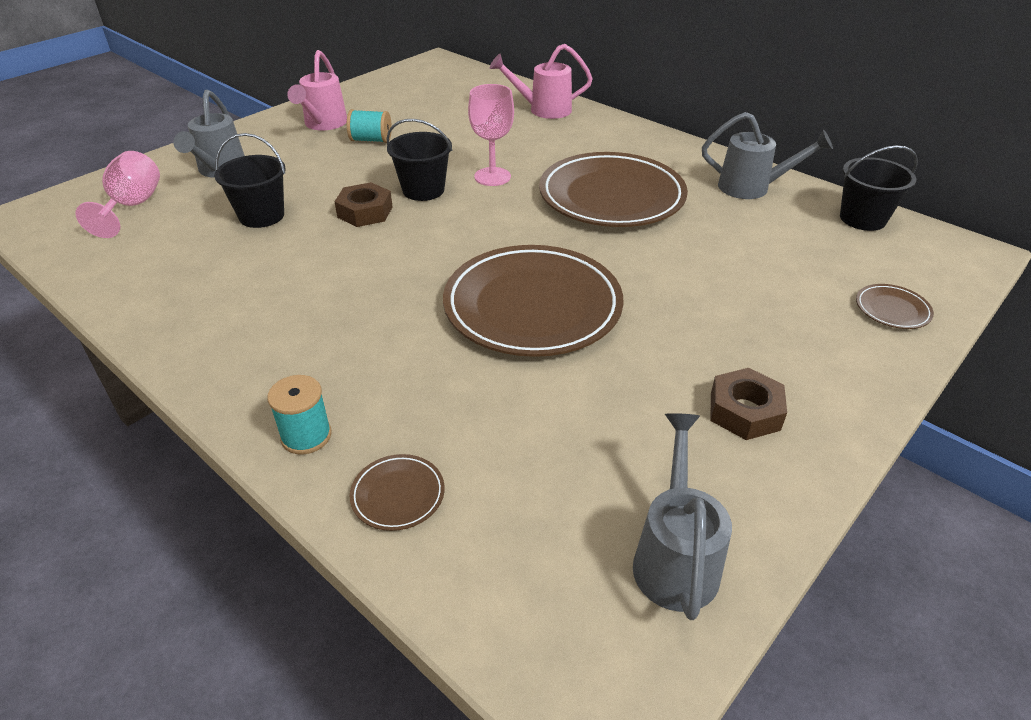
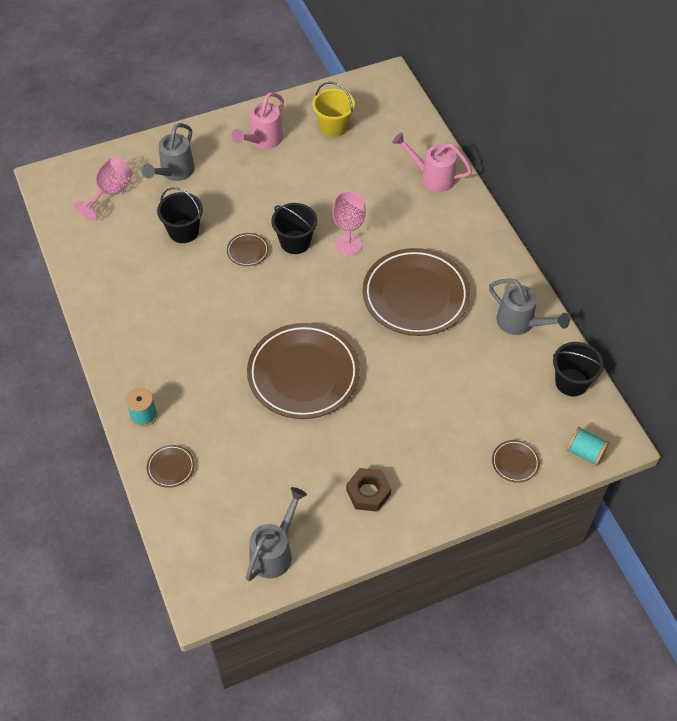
camera: 25 degrees right, 15 degrees up
brown nut [334,182,393,227] -> brown plate [227,233,269,266]
turquoise spool [347,109,392,143] -> turquoise spool moved to [566,427,609,466]
none -> yellow bucket [312,82,355,137]

